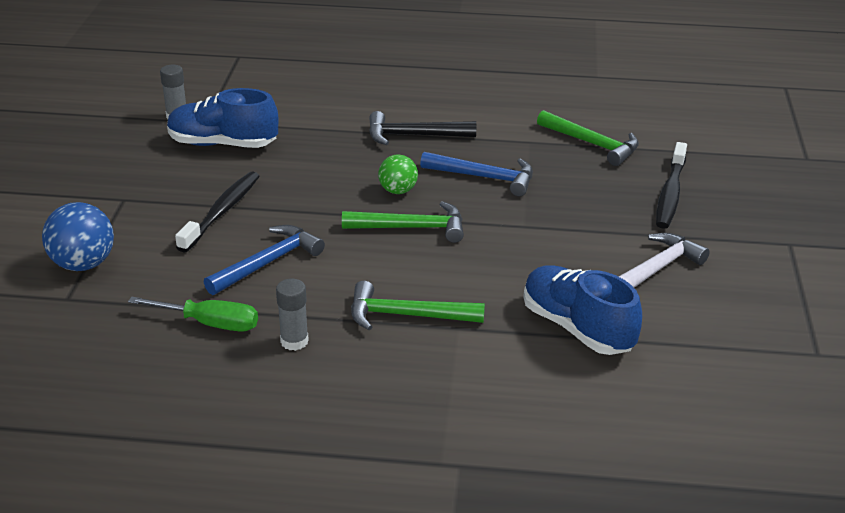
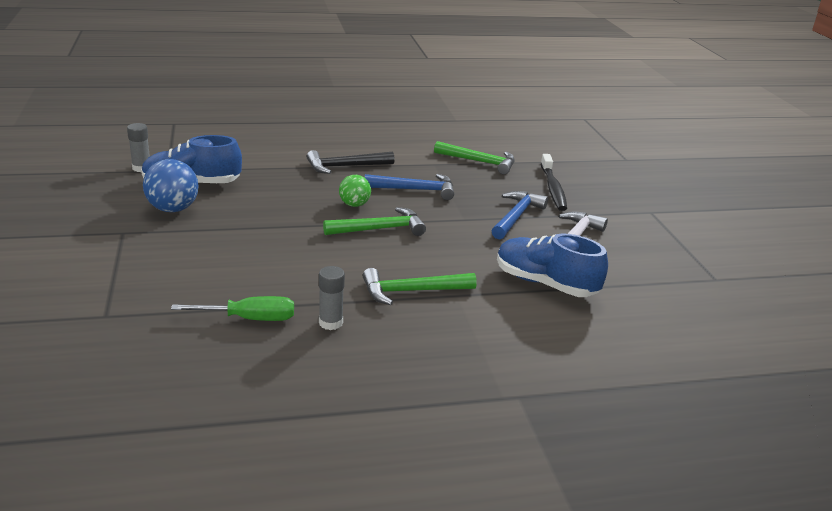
camera: 20 degrees left, 5 degrees down
blue ball [42,202,114,271] -> blue ball moved to [143,159,199,212]
black toothbrush [175,171,260,252] -> none
blue hammer [204,225,325,295] -> blue hammer moved to [492,191,548,239]

